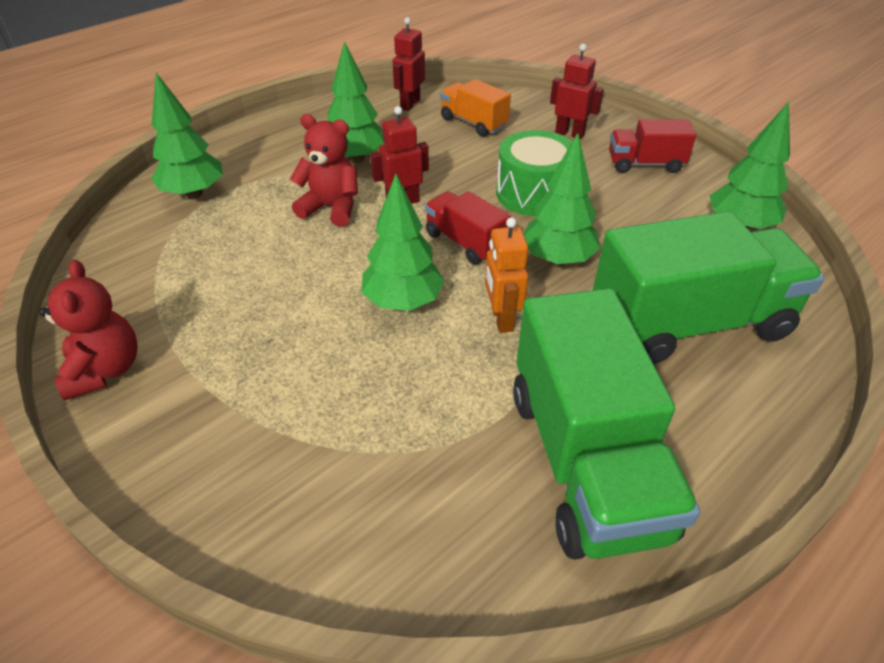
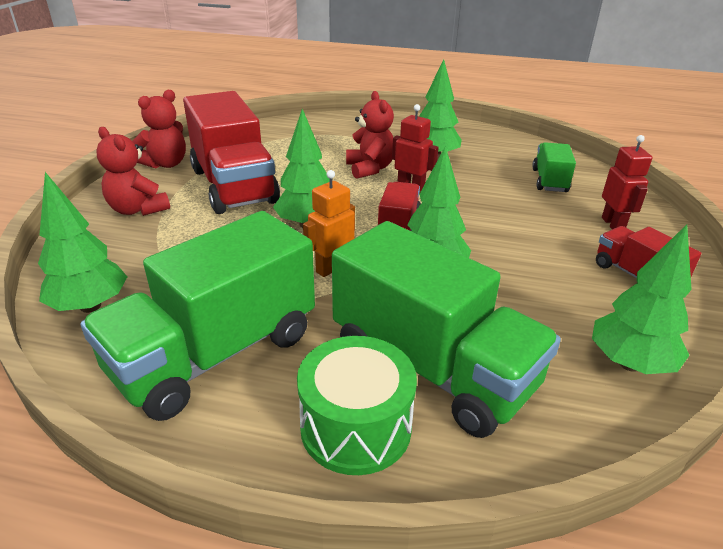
camera: 55 degrees right, 10 degrees down
green tree [151,73,223,199] -> green tree moved to [38,172,127,313]
red robot [393,17,425,111] -> none
orange truck [440,79,511,136] -> green truck [532,142,576,192]
green drum [496,130,572,216] -> green drum moved to [297,336,417,475]
none -> red teddy bear [96,127,170,216]
none -> red truck [183,91,280,214]

